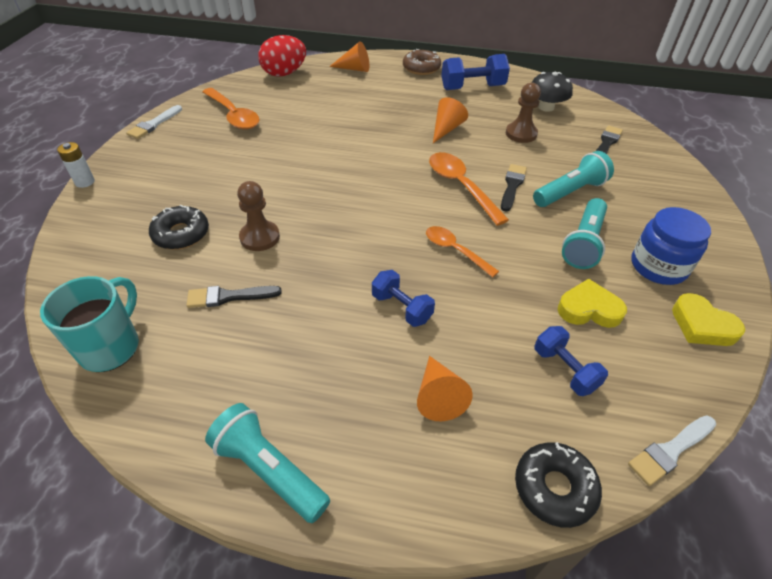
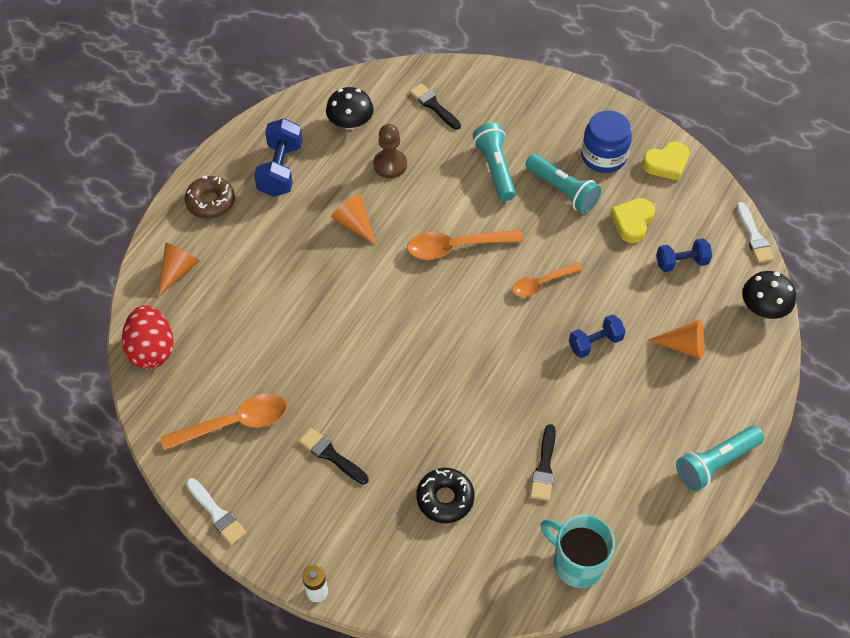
camera: 70 degrees left, 10 degrees up
brown pawn [237,181,280,251] -> none
black brush [501,164,527,212] -> black brush moved to [299,428,369,484]
black donut [515,442,602,528] -> black mushroom [742,271,796,319]

